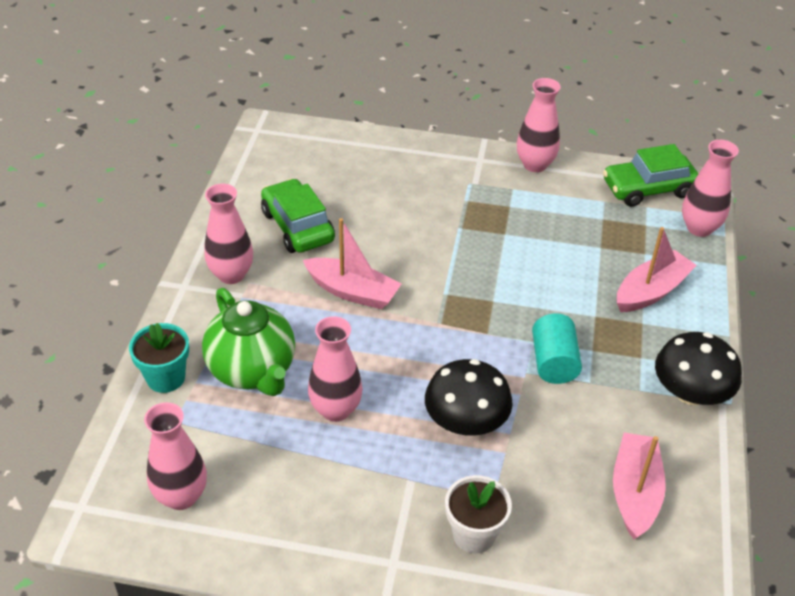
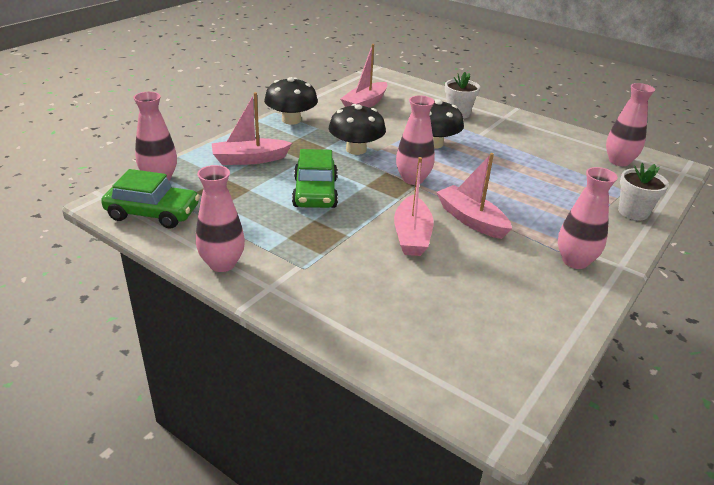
camera: 155 degrees left, 10 degrees down
turquoise flower pot [129,323,189,393] -> white flower pot [618,163,669,220]
green teapot [202,288,295,396] -> none
green car [261,179,335,253] -> green car moved to [292,149,338,208]
pink vase [308,316,363,422] -> pink vase moved to [396,96,435,185]
turquoise cylinder [532,314,582,384] -> black mushroom [329,104,386,155]
none -> pink boat [394,157,434,256]

